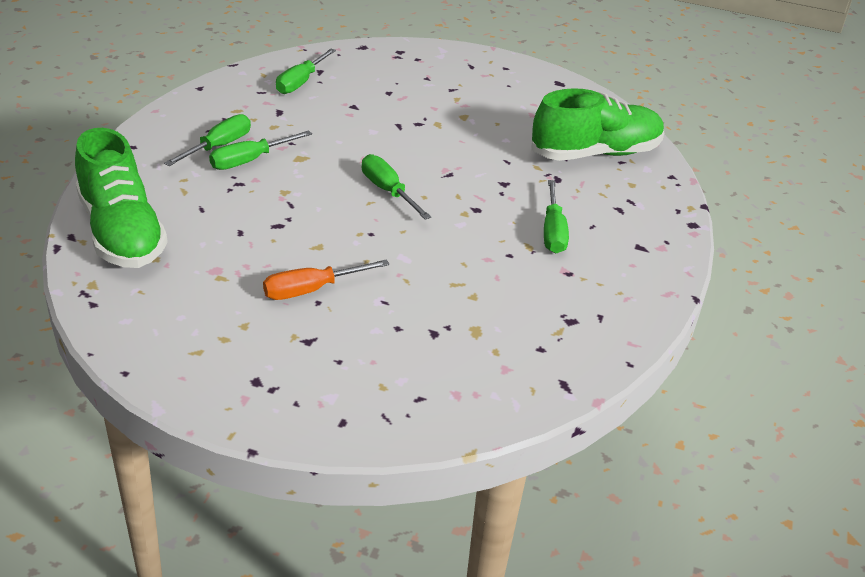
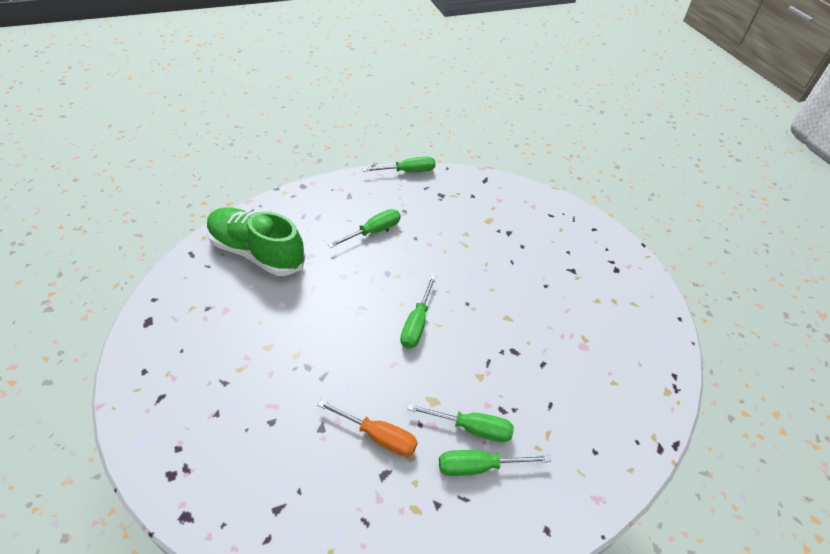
camera: 130 degrees left, 10 degrees up
green shoe [75,128,168,268] -> none
orange screwdriver [263,259,390,300] -> orange screwdriver moved to [317,400,418,457]
green screwdriver [276,49,336,94] -> green screwdriver moved to [362,157,435,172]

